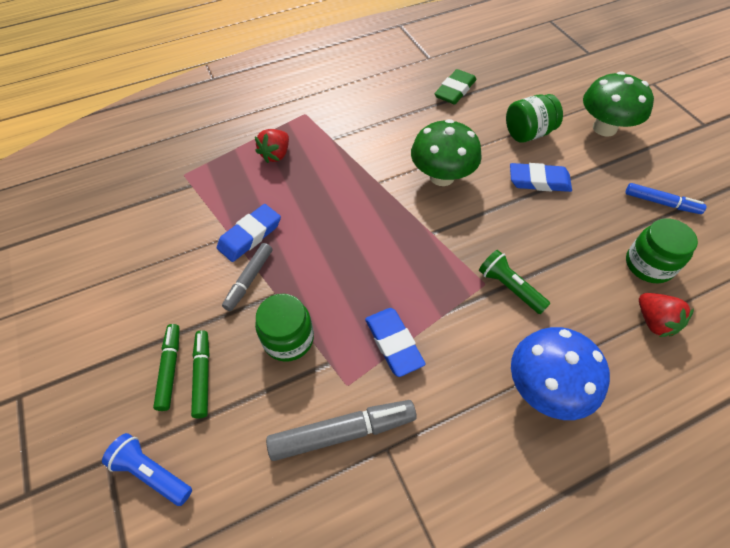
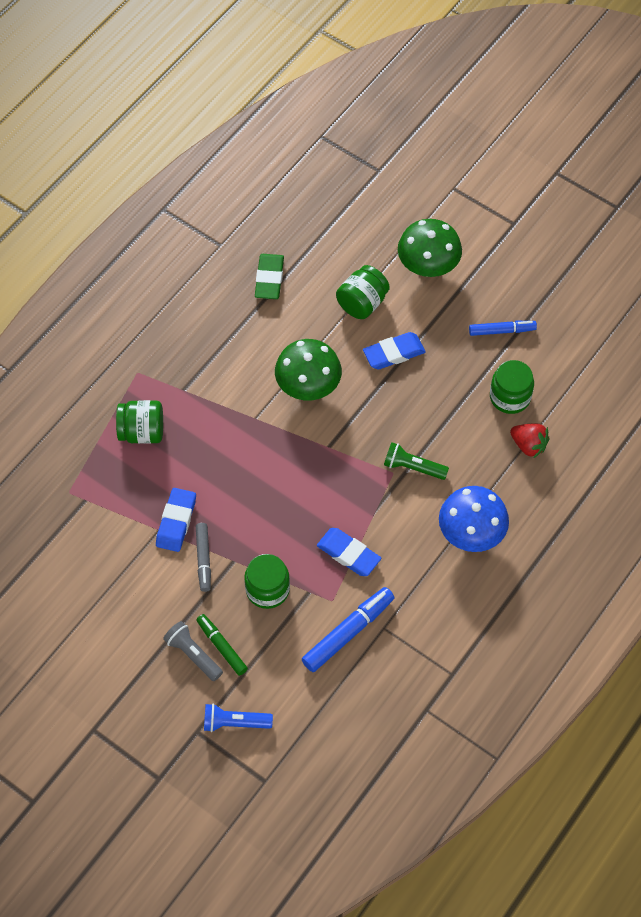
camera: 30 degrees left, 5 degrees up
green marker [153,324,180,411] -> grey flashlight [163,621,223,681]
red strawberry [255,129,289,163] -> green jar [116,400,163,444]
grey marker [266,400,417,461] -> blue marker [302,587,394,672]

